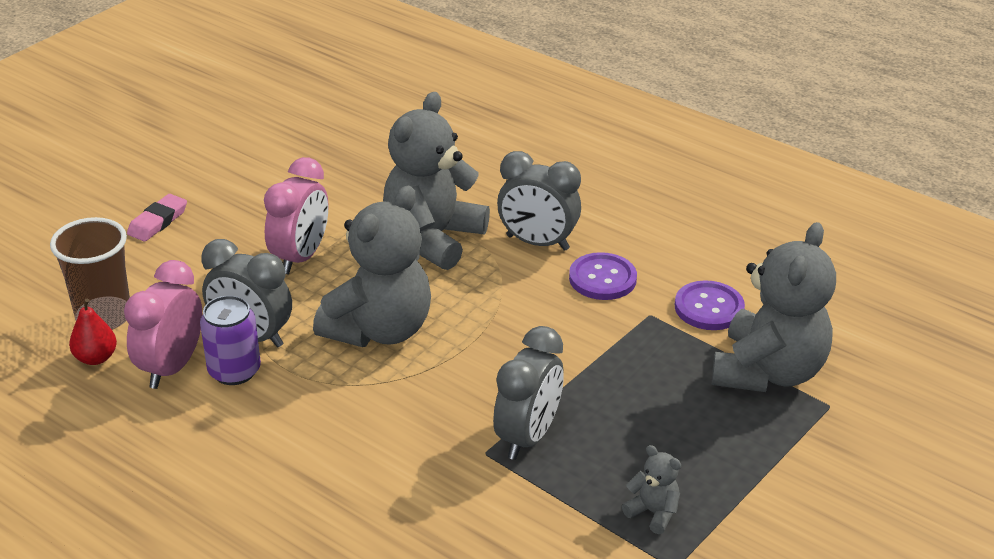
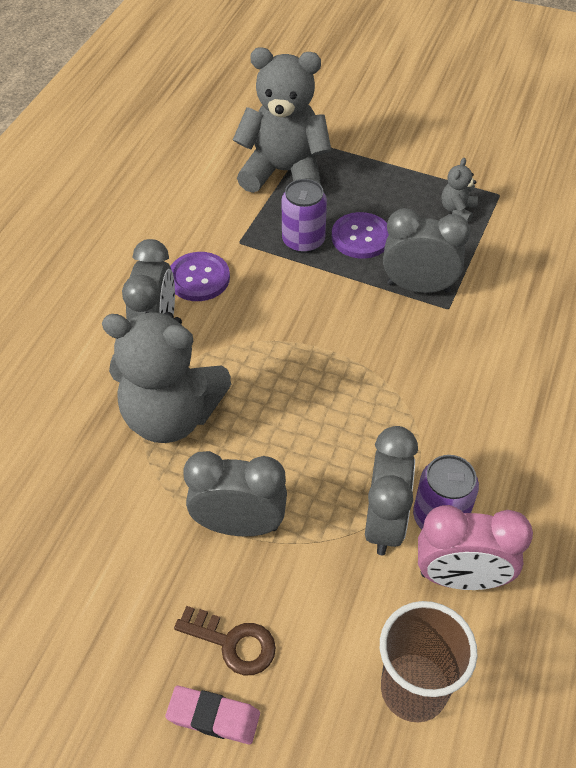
camera: 105 degrees left, 15 degrees up
red pear [69,298,117,365] -> none
pink clock [264,157,328,275] -> grey clock [183,451,287,537]
grey teddy bear [313,185,431,347] -> none
purple button [675,280,745,330] -> purple button moved to [332,212,389,259]
none -> brown key [174,606,276,675]
none -> purple can [282,179,327,253]

